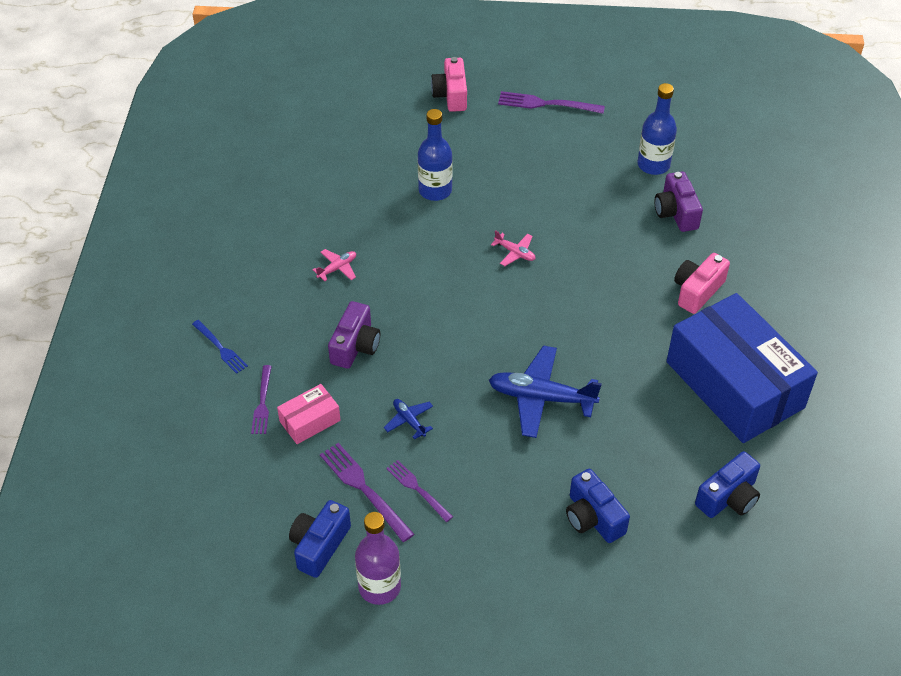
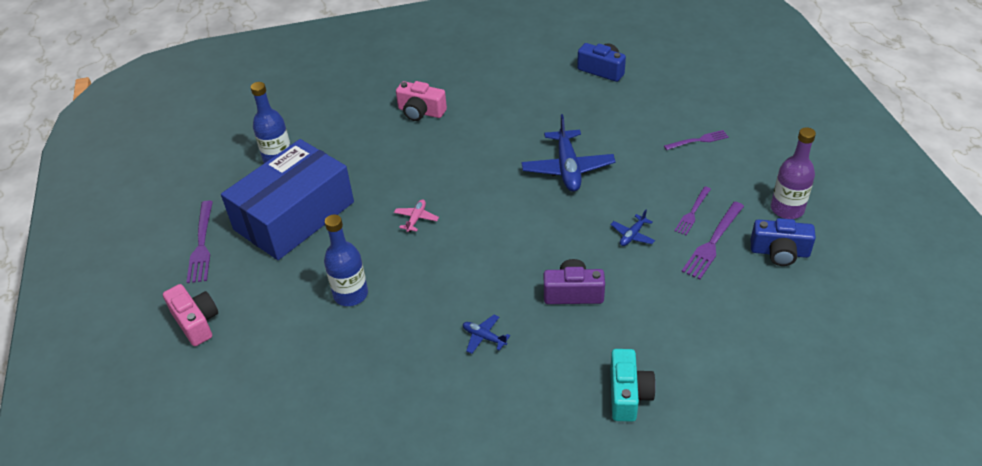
camera: 105 degrees left, 5 degrees down
blue fork [192,320,248,374] -> turquoise camera [610,349,656,422]
purple fork [251,365,272,434] -> purple fork moved to [664,130,729,150]
pink box [277,384,341,444] -> none
pink plane [313,249,356,281] -> blue plane [463,315,510,354]
pink camera [431,57,467,112] -> pink camera turned 105 degrees counterclockwise [163,284,218,346]
blue camera [566,469,630,543] -> none
purple camera [654,171,703,232] -> none
blue box [667,293,818,443] -> blue box moved to [221,139,354,260]

